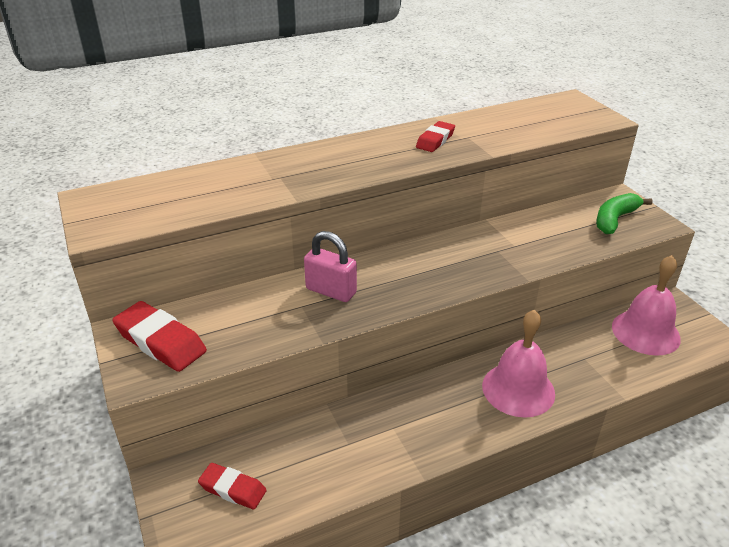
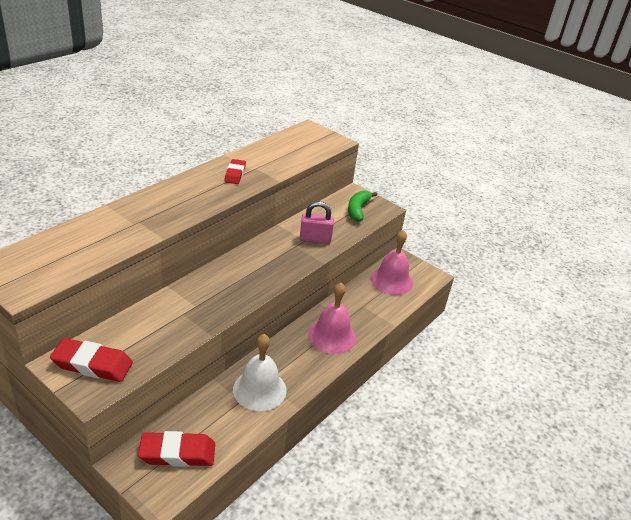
camera: 30 degrees left, 0 degrees up
red eraser [198,463,267,509] -> red eraser [138,431,215,467], size x1.58
pink padlock [304,231,357,302] -> pink padlock moved to [300,201,334,244]
none -> white bell [233,334,287,411]

